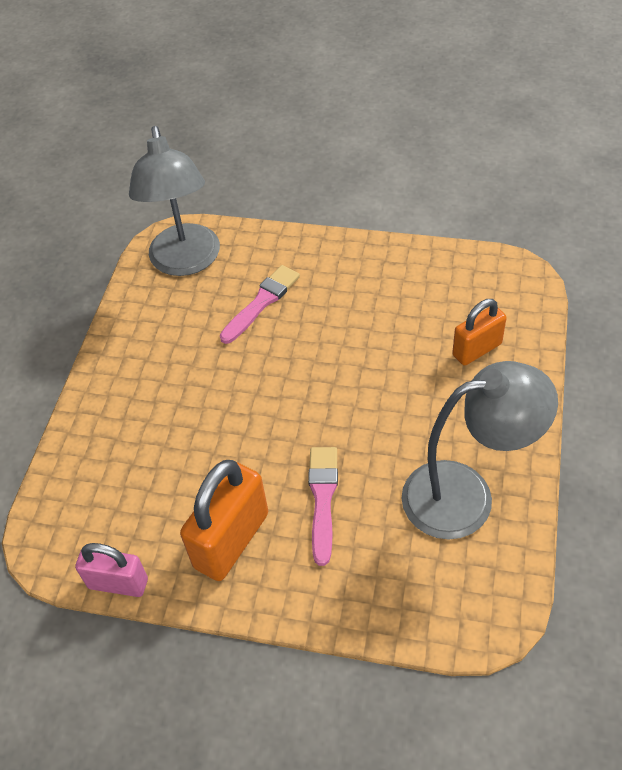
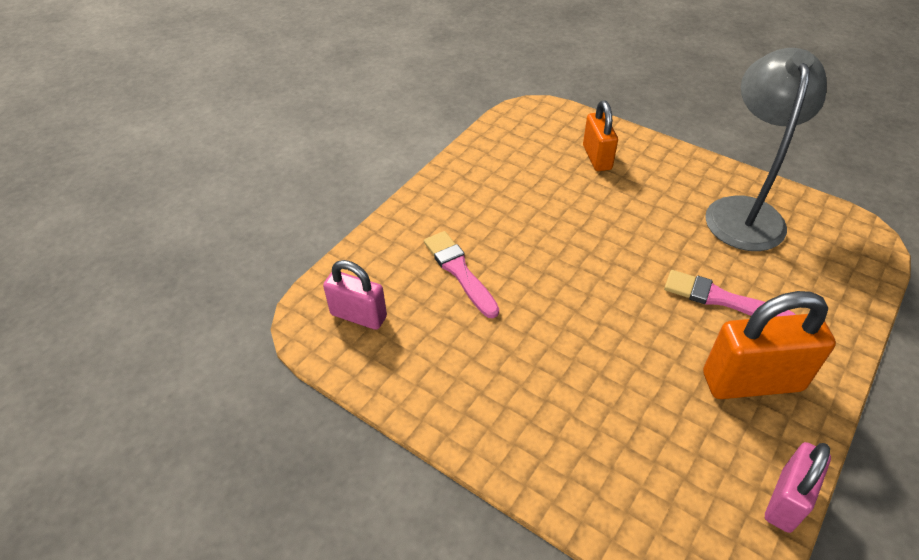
camera: 70 degrees left, 5 degrees down
grey lamp [129,126,220,276] -> pink padlock [323,260,387,330]
orange padlock [180,460,268,581] -> orange padlock turned 60 degrees counterclockwise [703,291,836,399]

